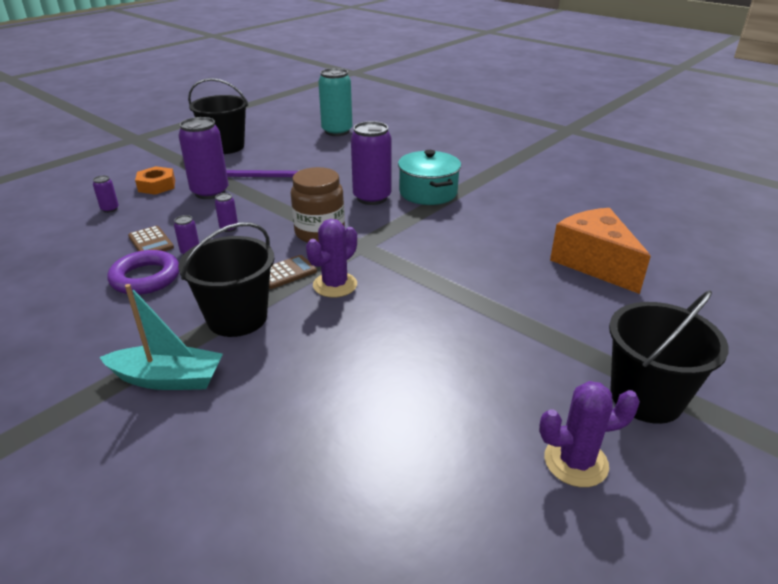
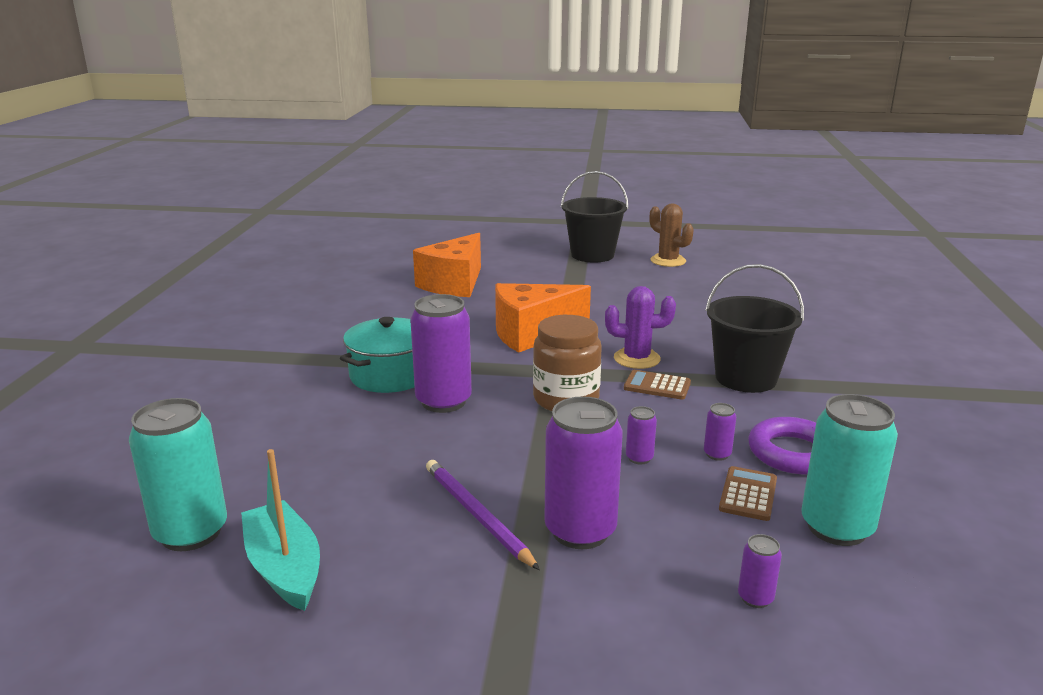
camera: 125 degrees left, 10 degrees down
turquoise boat [99,284,223,390] -> turquoise boat moved to [241,449,320,611]
orange nut [135,166,175,195] -> none
black bucket [188,78,248,154] -> none
purple cactus [539,381,640,487] -> brown cactus [650,204,694,267]
none -> orange cheese [495,283,591,352]
none -> turquoise can [801,394,898,546]

